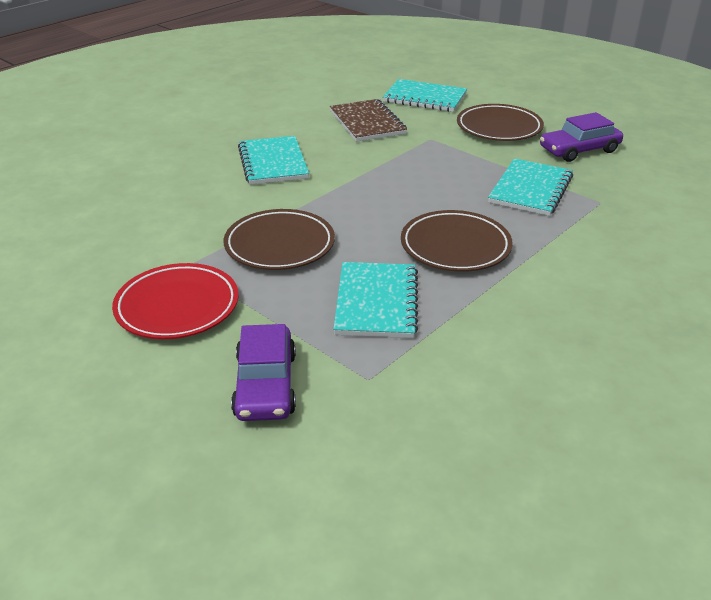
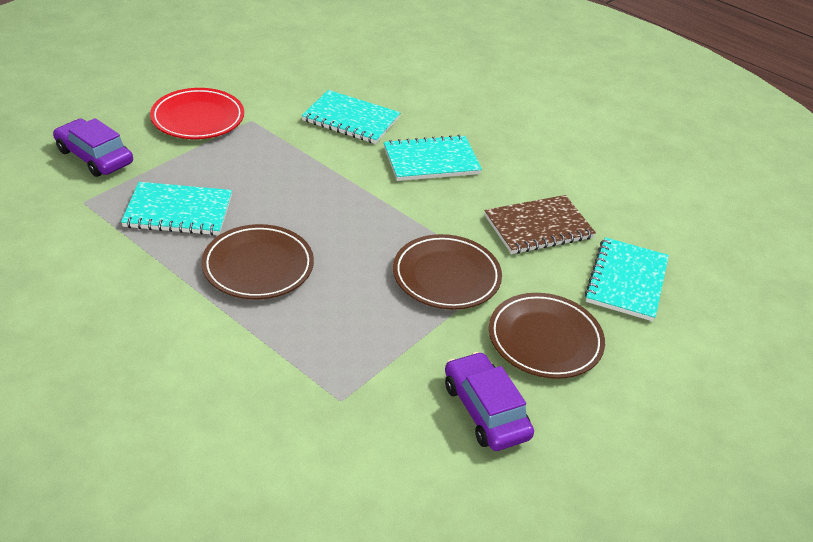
camera: 85 degrees right, 5 degrees up
brown plate [224,209,335,270] -> brown plate moved to [393,234,502,310]
purple car [231,324,296,421] -> purple car turned 45 degrees clockwise [53,118,133,177]
turquoise notebook [488,158,573,216] -> turquoise notebook moved to [301,90,401,144]

